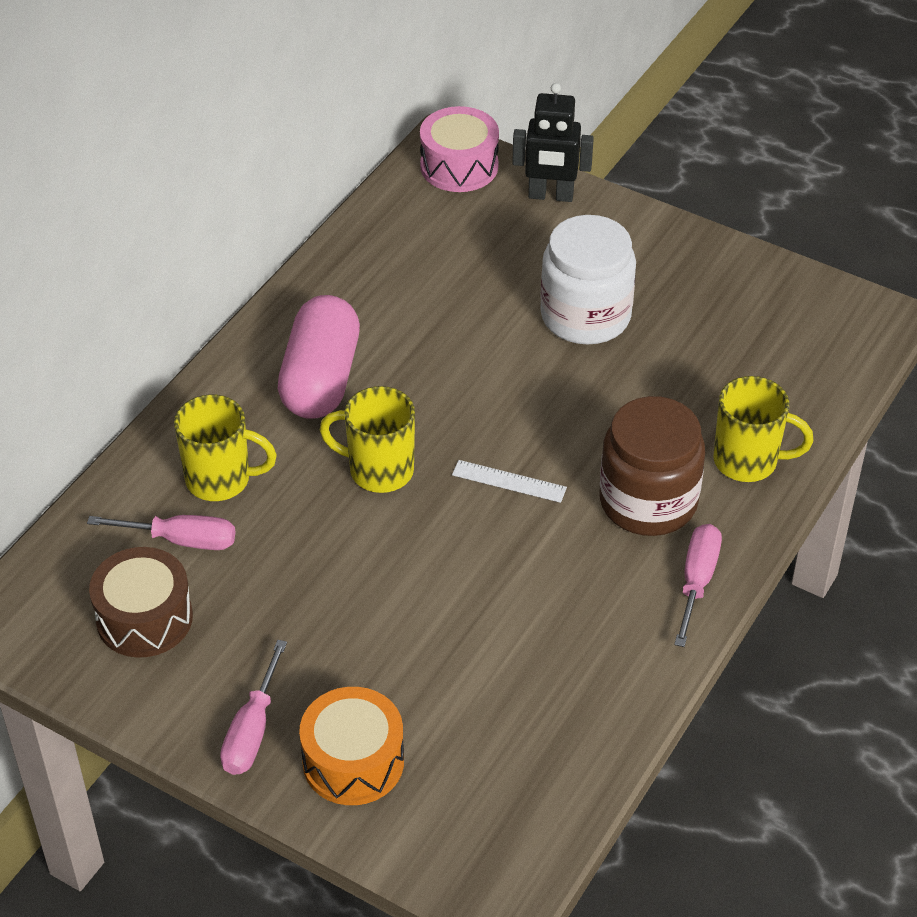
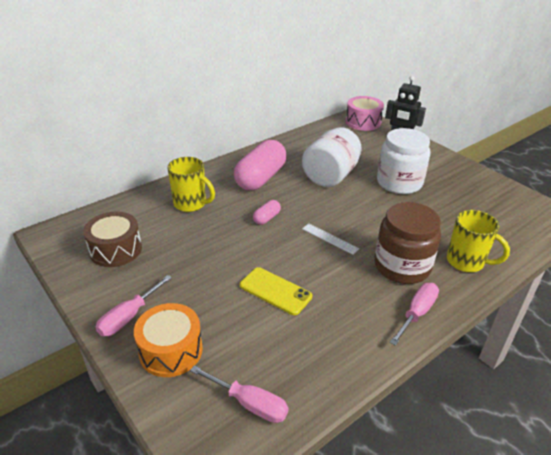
camera: 20 degrees right, 10 degrees down
pink screwdriver [87,515,236,550] -> pink screwdriver moved to [190,366,288,423]
yellow mug [319,386,415,493] -> pink capsule [253,200,281,225]
none -> yellow phone [240,267,312,315]
none -> white jar [302,127,362,187]

